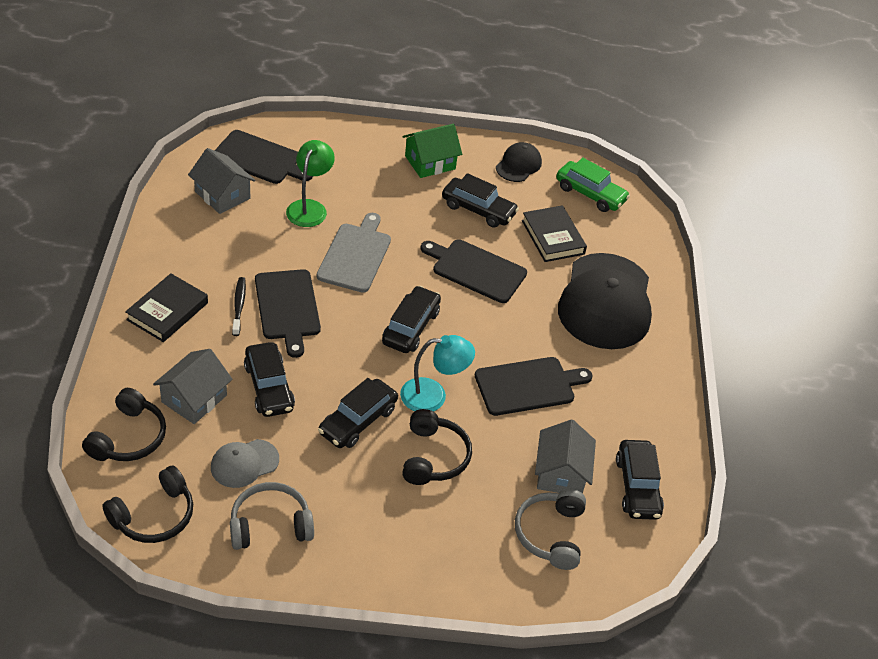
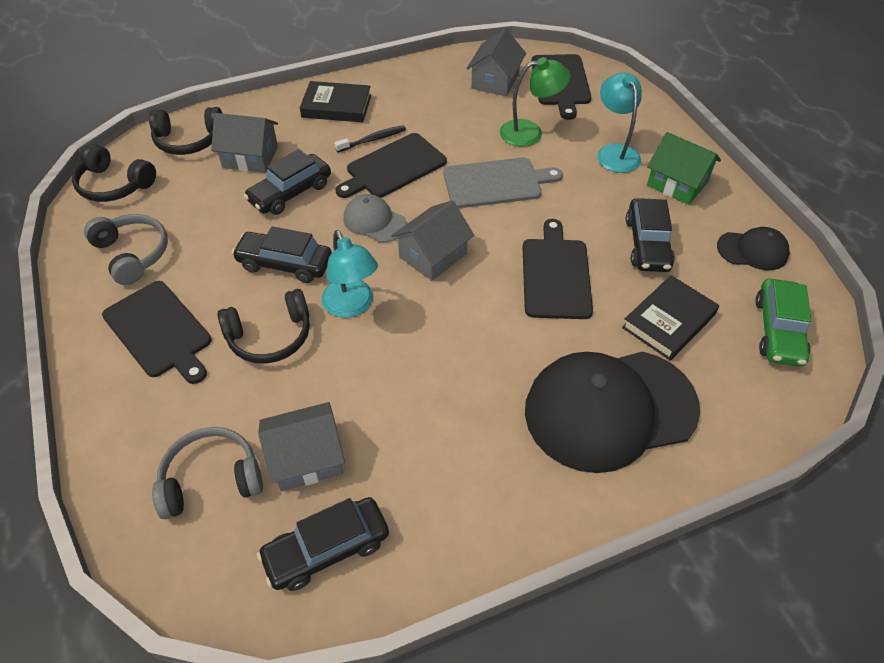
camera: 70 degrees right, 5 degrees up
grey cap [211,439,279,488] -> grey cap moved to [343,194,406,242]
black car [382,286,441,353] -> grey house [391,200,474,281]
black cutting board [475,357,593,416] -> black cutting board moved to [102,281,211,384]
none -> turquoise lamp [597,73,642,173]

